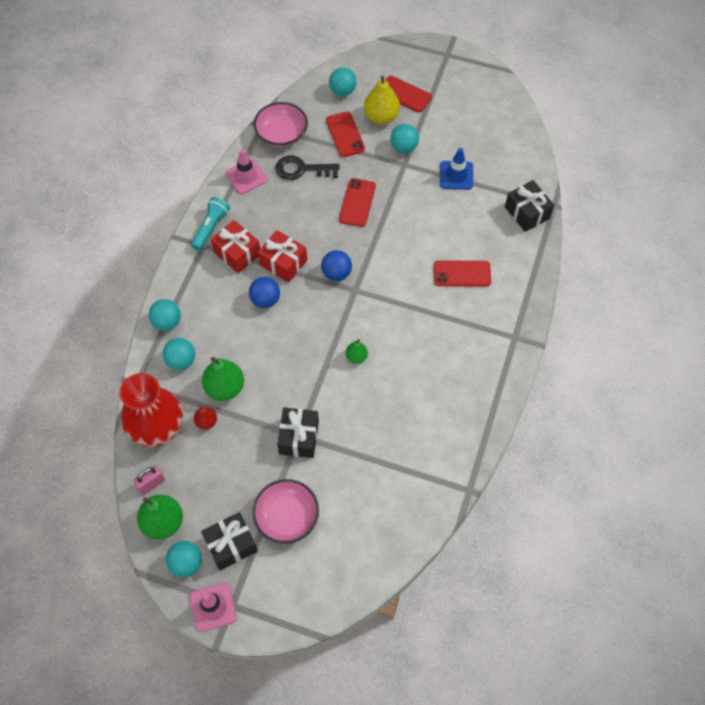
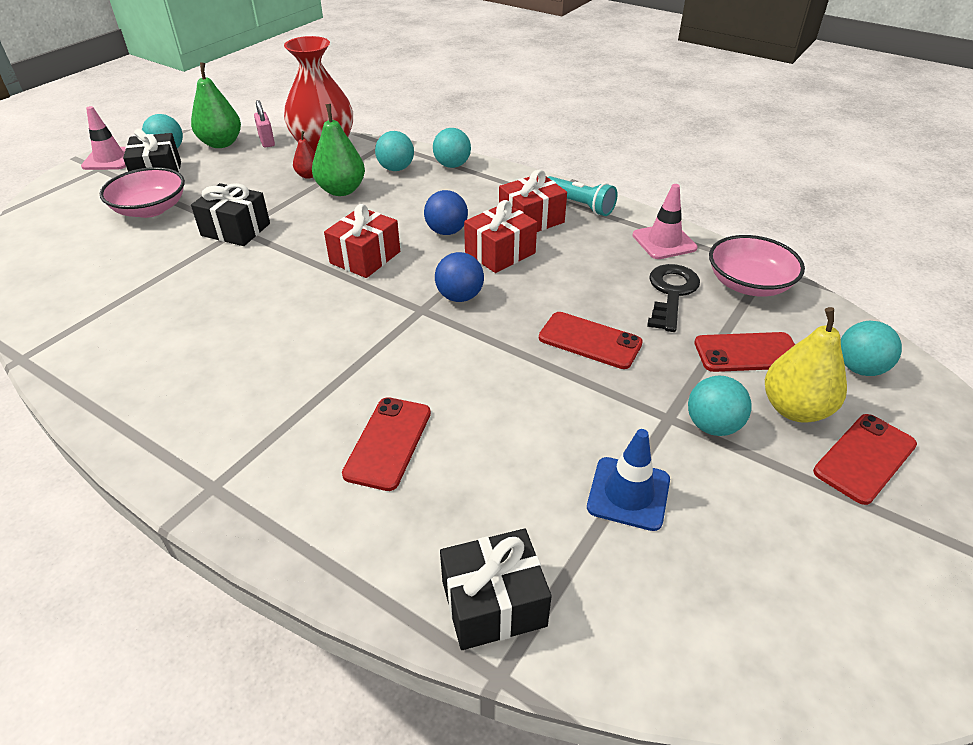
camera: 105 degrees right, 20 degrees down
green pear [345,339,368,364] -> none
none -> red gift [324,204,400,278]

